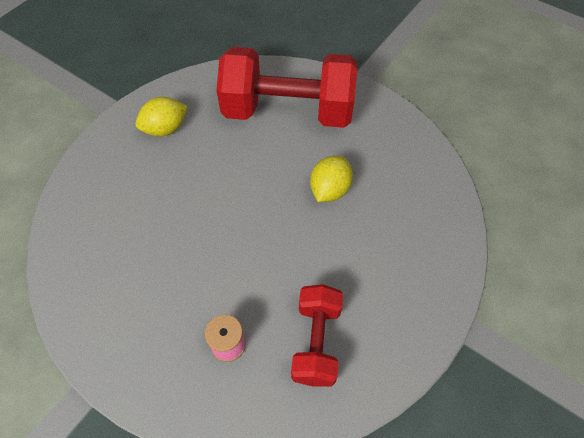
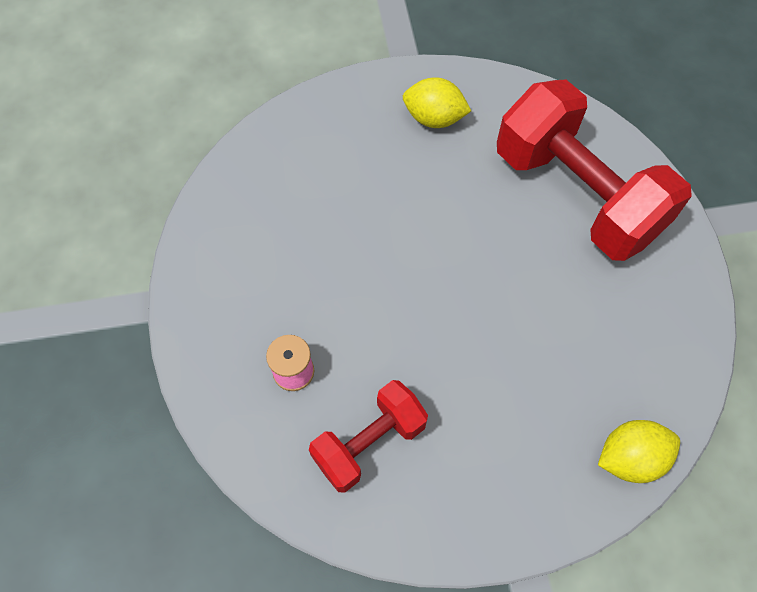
camera: 45 degrees right, 5 degrees up
yellow lemon [310,156,353,202] -> yellow lemon moved to [598,420,680,483]

